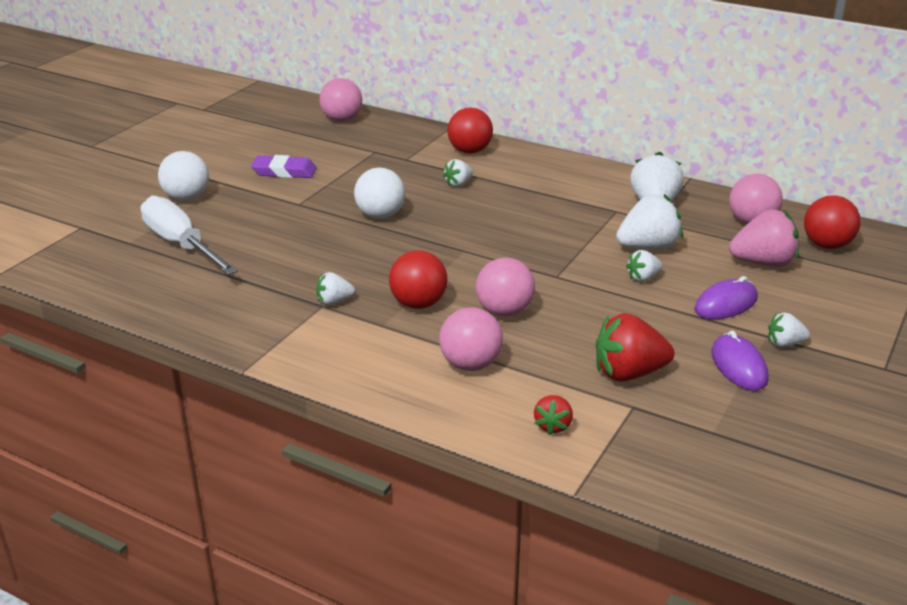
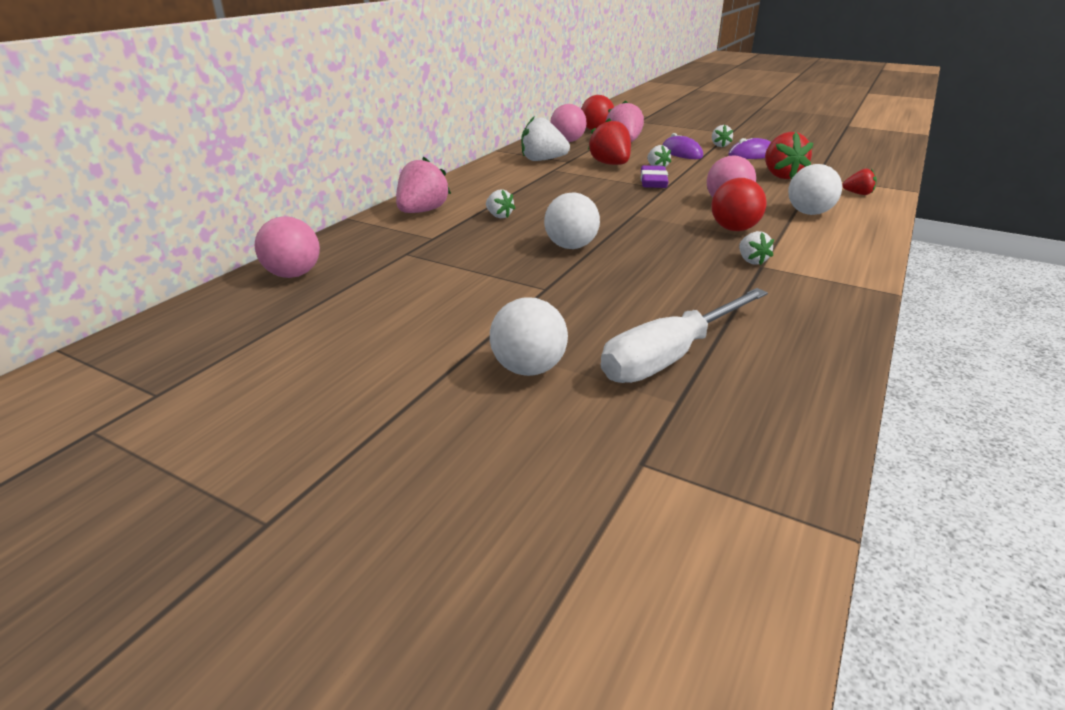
camera: 90 degrees left, 0 degrees up
purple eraser [251,155,317,178] -> purple eraser moved to [641,165,669,188]
pink ball [439,307,503,371] -> white ball [788,164,842,215]
red ball [447,108,493,154] -> pink strawberry [396,157,451,213]
white strawberry [616,194,683,249] -> red strawberry [588,118,631,165]

